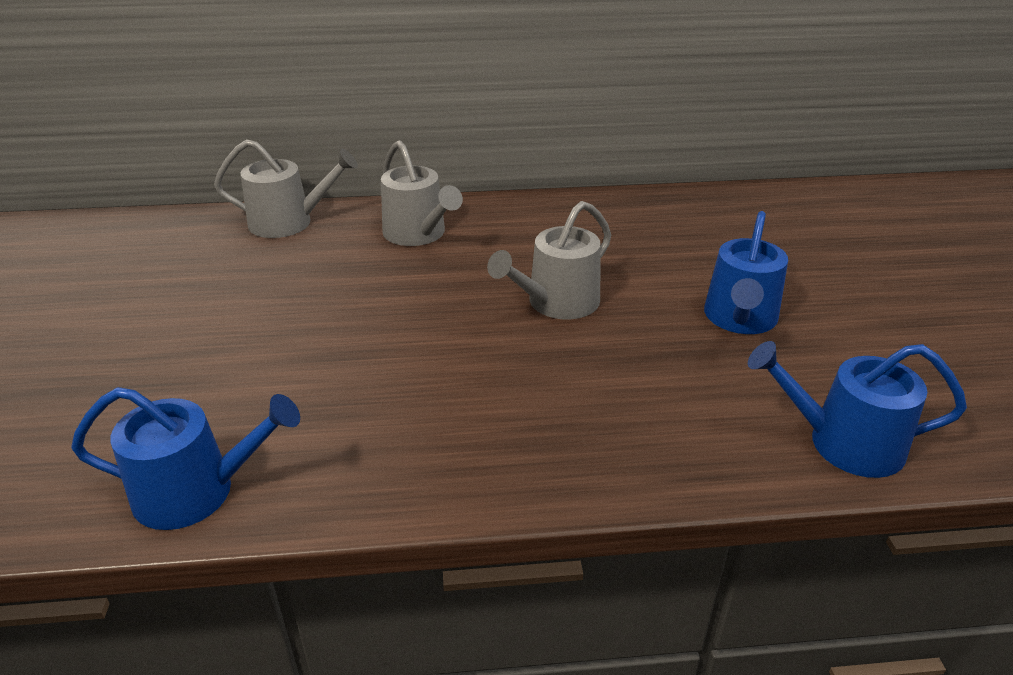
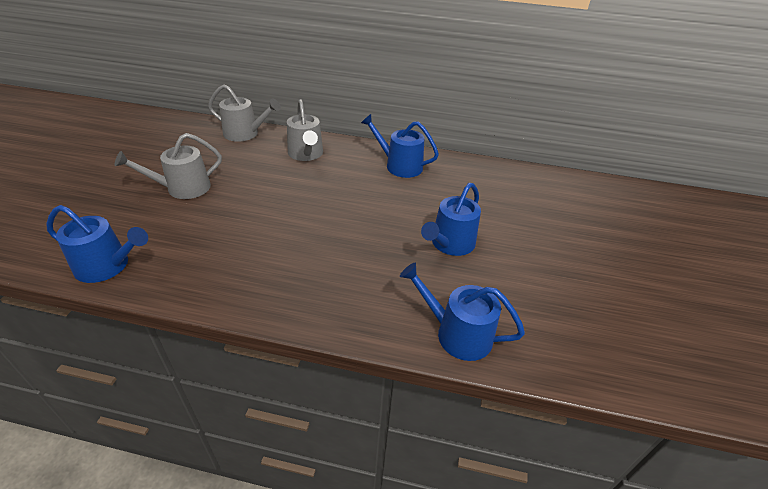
camera: 15 degrees right, 5 degrees up
grey watering can [487,201,611,319] -> grey watering can moved to [115,133,222,199]
none -> blue watering can [361,114,439,178]

